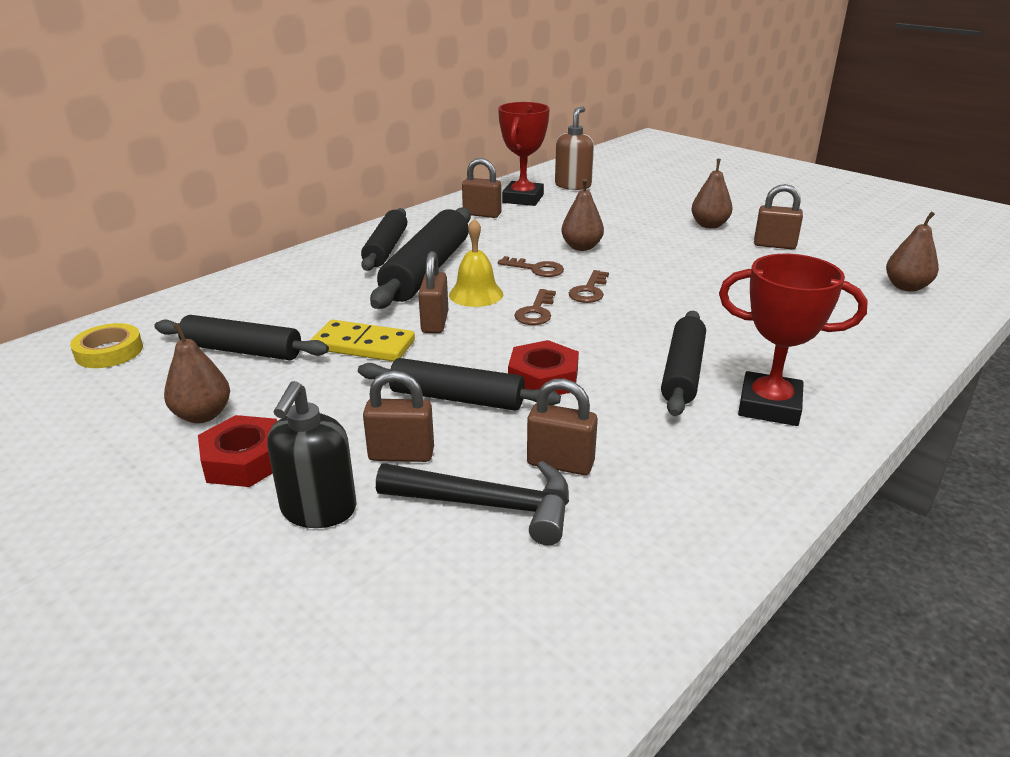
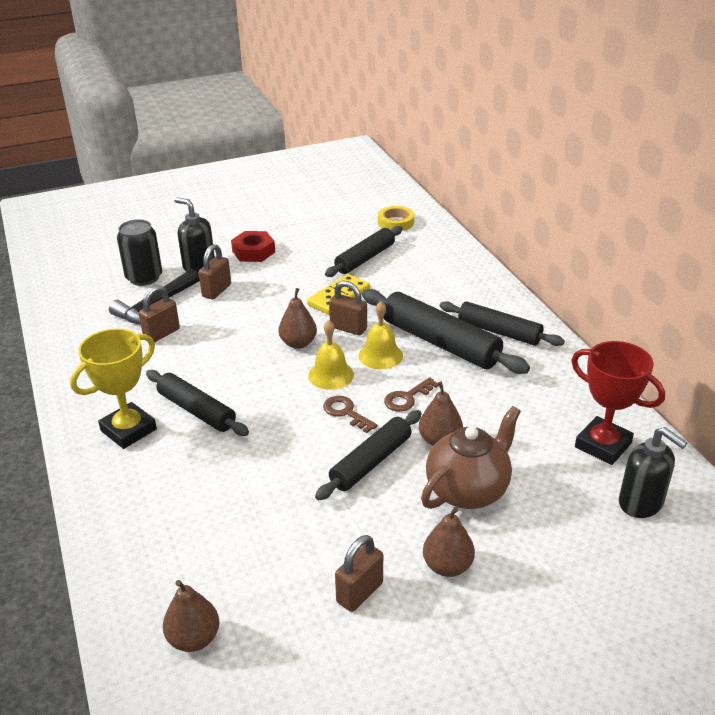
camera: 115 degrees right, 5 degrees up
brown pear [164,323,230,423] -> brown pear moved to [279,288,317,349]
black rolling pin [358,358,561,411] -> black rolling pin moved to [315,410,422,500]
brown padlock [462,158,502,218] -> none
red nut [508,340,579,395] -> none
brown key [514,289,556,325] -> yellow bell [308,320,354,390]
brown soap dispenser [555,107,594,190] -> black soap dispenser [619,427,687,518]
red trophy [719,254,868,426] -> yellow trophy [70,329,157,449]
none -> black can [117,219,162,286]
none -> brown teapot [421,406,521,509]

